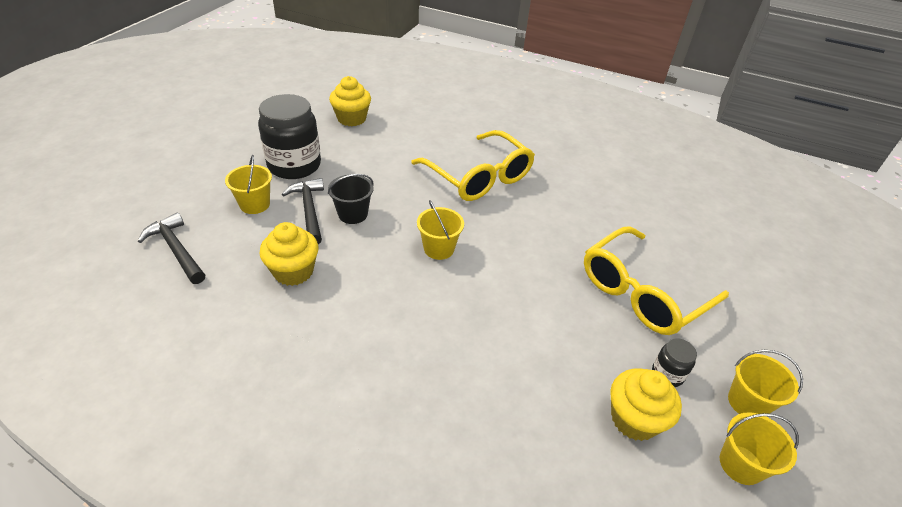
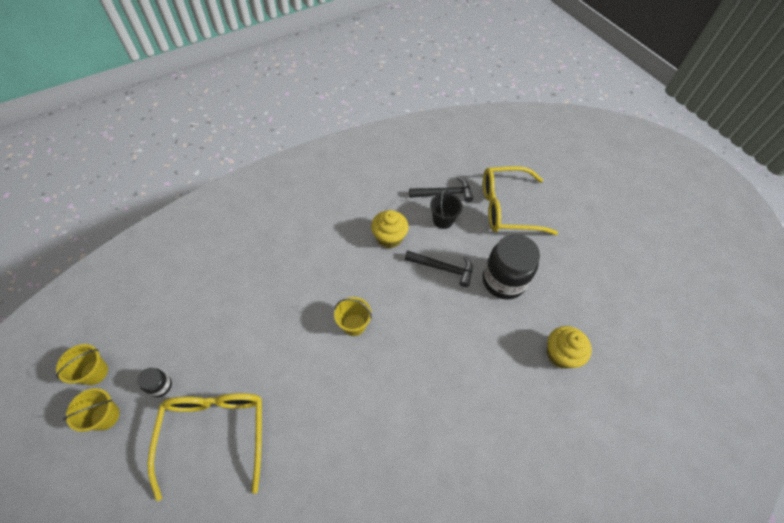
camera: 125 degrees right, 15 degrees up
yellow bucket [225,155,272,214] -> none
black bucket [328,174,374,224] -> black bucket moved to [430,189,462,229]
yellow glasses [411,130,535,201] -> yellow glasses moved to [483,166,558,235]
yellow cupcake [610,368,682,441] -> none

